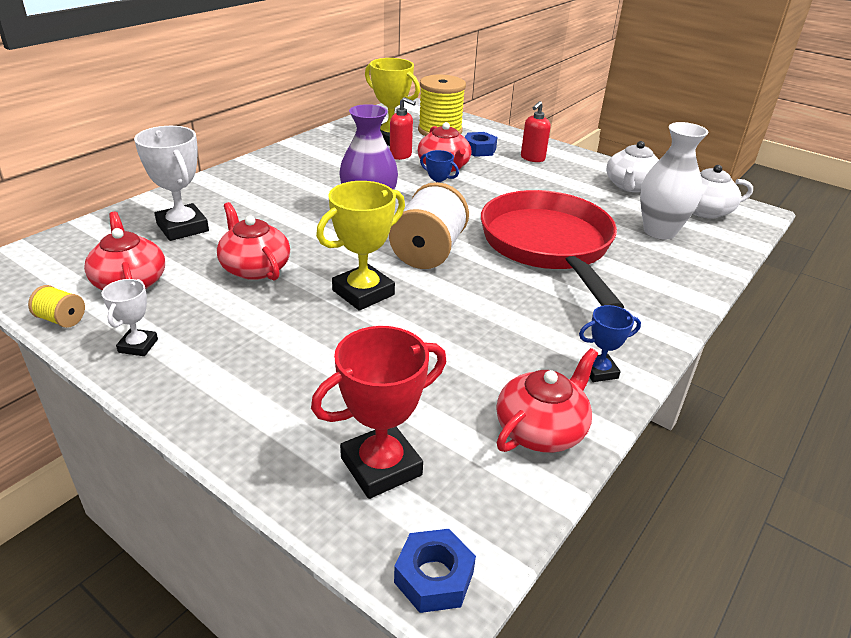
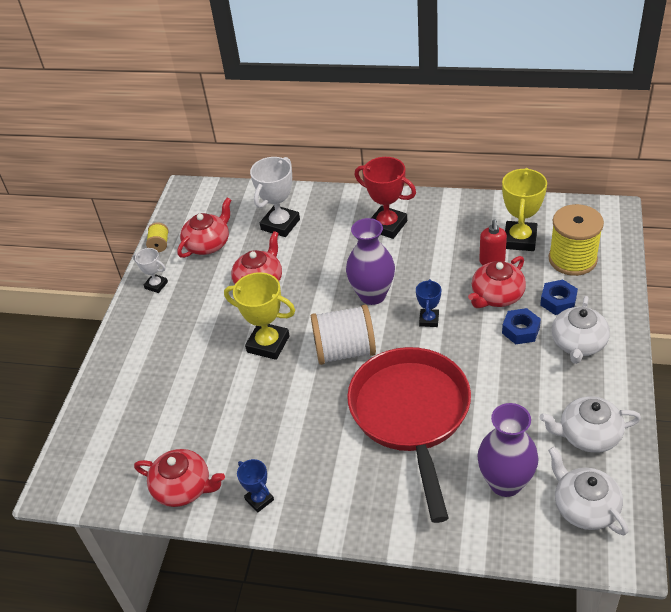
camera: 70 degrees right, 10 degrees up
white trophy [102,279,158,356] -> white trophy turned 45 degrees clockwise [133,248,168,293]
red trophy [311,326,446,499] -> red trophy moved to [354,157,416,239]
blue nut [394,529,476,613] -> blue nut moved to [502,308,541,344]
red pan [481,190,624,308] -> red pan turned 60 degrees counterclockwise [347,347,471,523]
red soap dispenser [521,101,551,162] -> white teapot [552,296,610,364]
white vase [640,122,709,240] -> purple vase [477,403,539,497]

